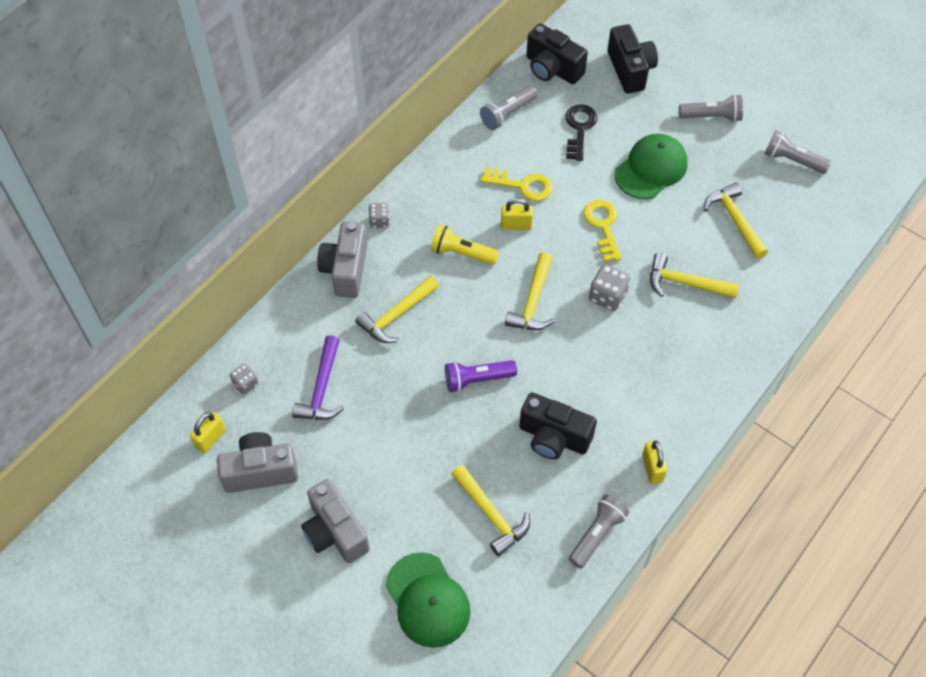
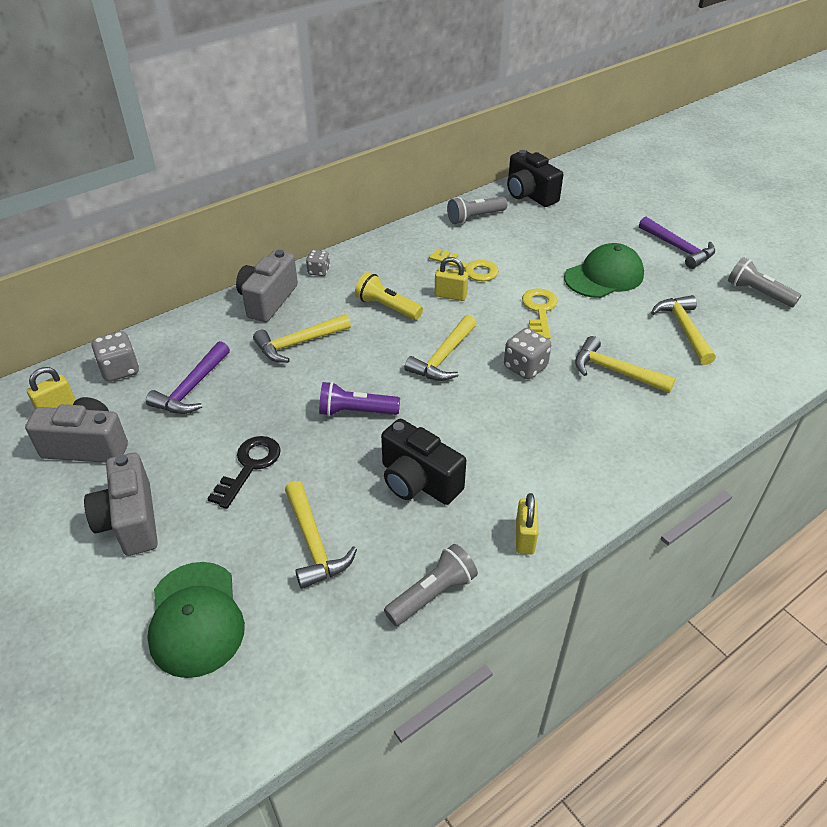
camera: 15 degrees right, 15 degrees down
grey dice [230,364,259,395] -> grey dice [92,331,139,382], size x1.58
black key [565,104,597,161] -> black key moved to [207,436,281,509]
black camera [608,24,658,94] -> none
grey flashlight [679,94,743,122] -> purple hammer [639,217,715,269]

